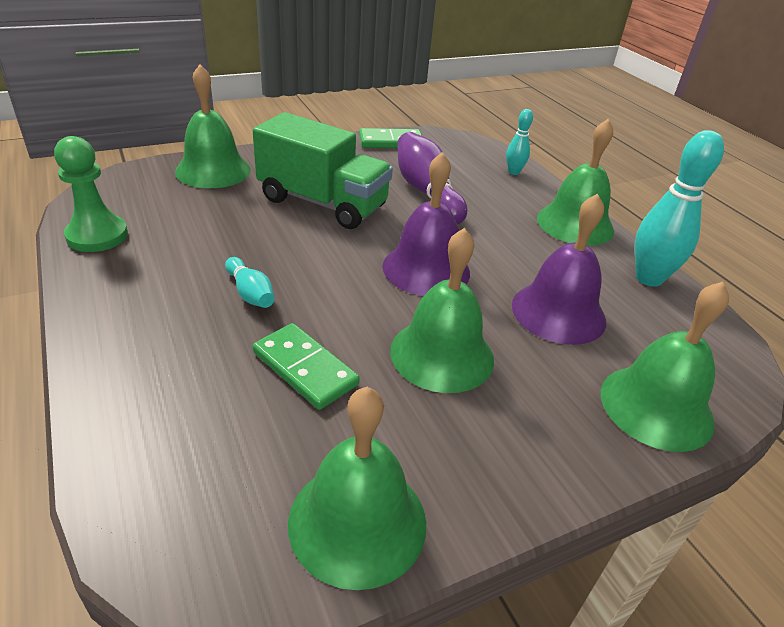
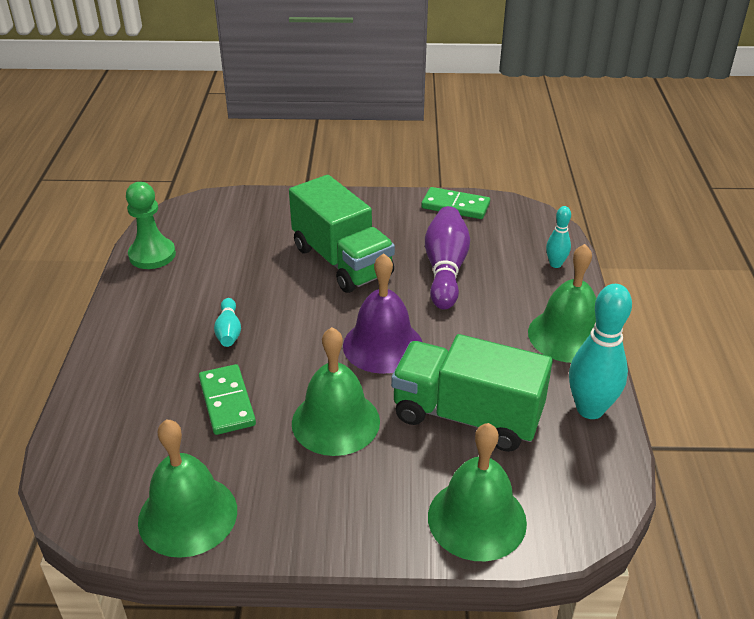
camera: 30 degrees right, 0 degrees up
green bell [175,64,251,188] -> none
purple bell [512,193,606,345] -> green truck [391,334,553,452]

